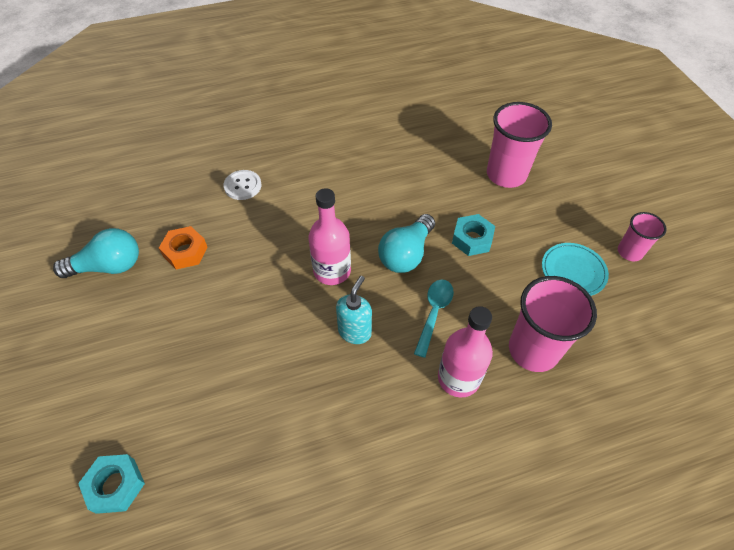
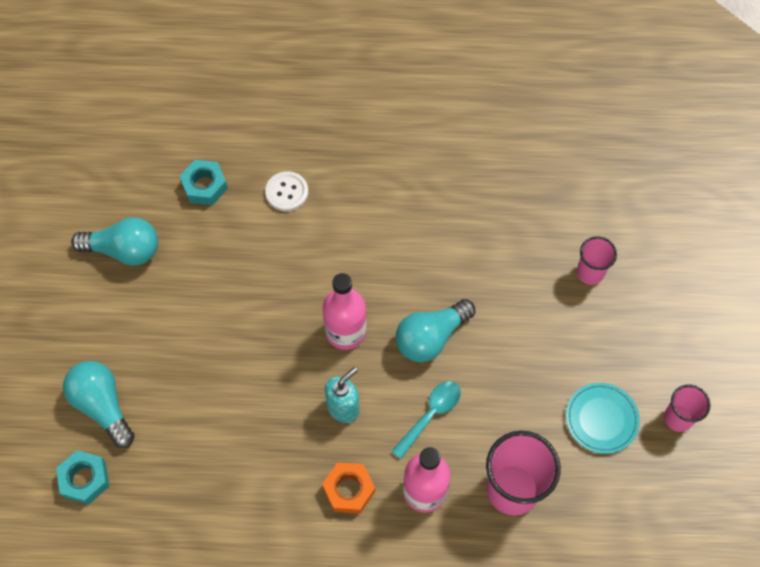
camera: 20 degrees right, 10 degrees up
orange nut [159,226,208,270] -> orange nut moved to [322,463,375,514]
turquoise nut [452,214,495,256] -> turquoise nut moved to [180,160,228,205]
pink cup [487,102,552,188] -> pink cup [577,236,617,285], size x0.56
none -> turquoise light bulb [63,361,135,448]

